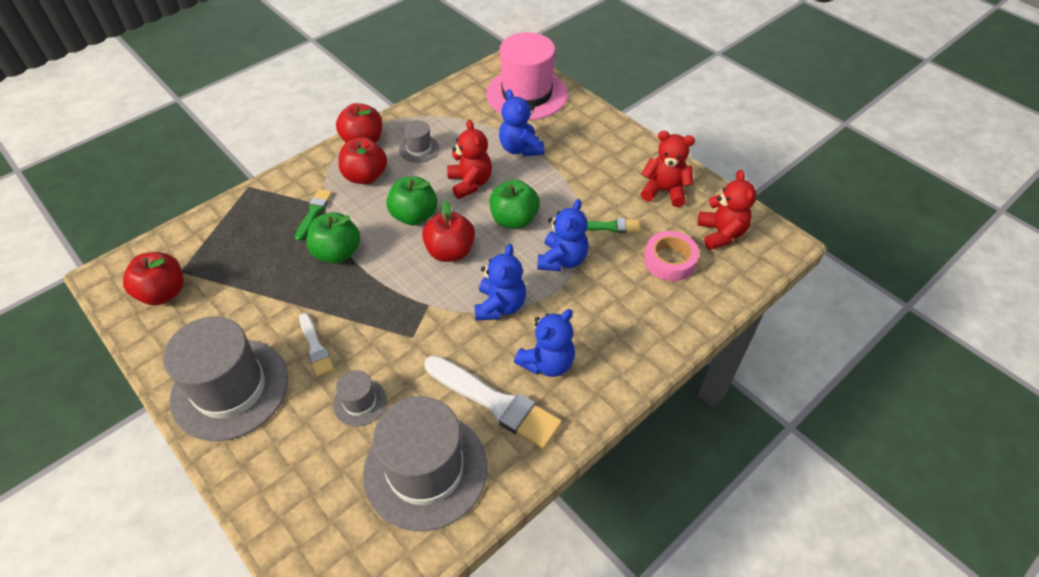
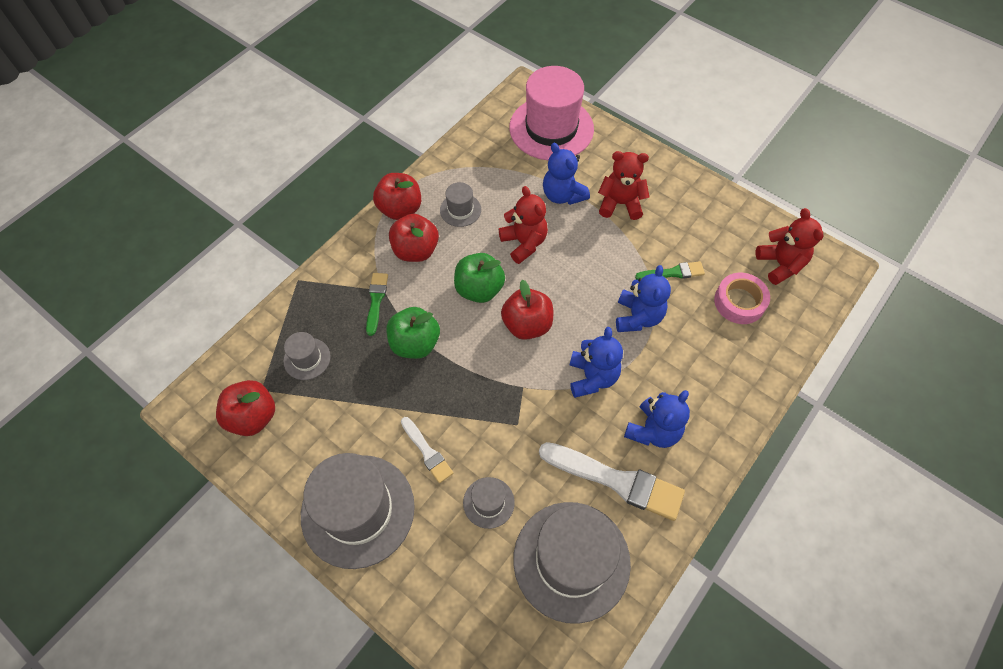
camera: 10 degrees left, 10 degrees up
green apple [490,180,540,229] -> none
red teddy bear [641,131,695,207] -> red teddy bear moved to [598,151,649,220]
none -> grey hat [283,332,331,380]

